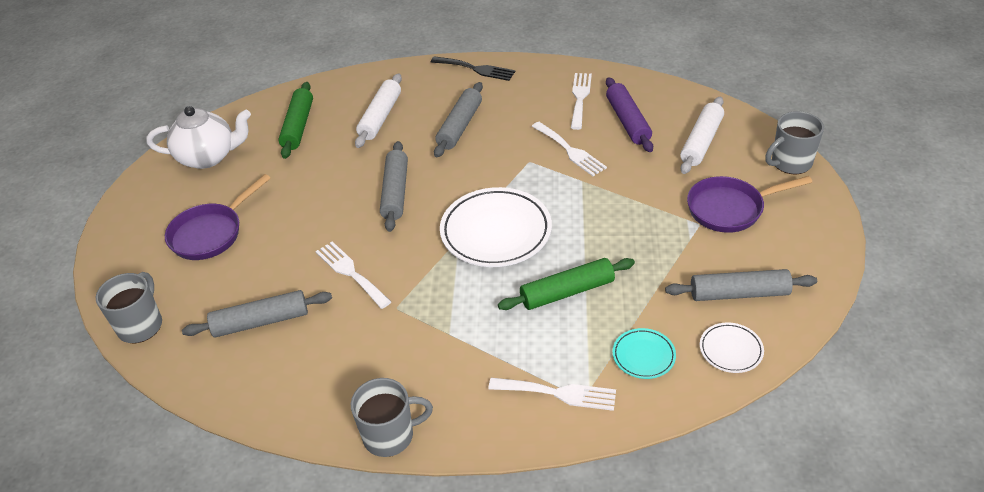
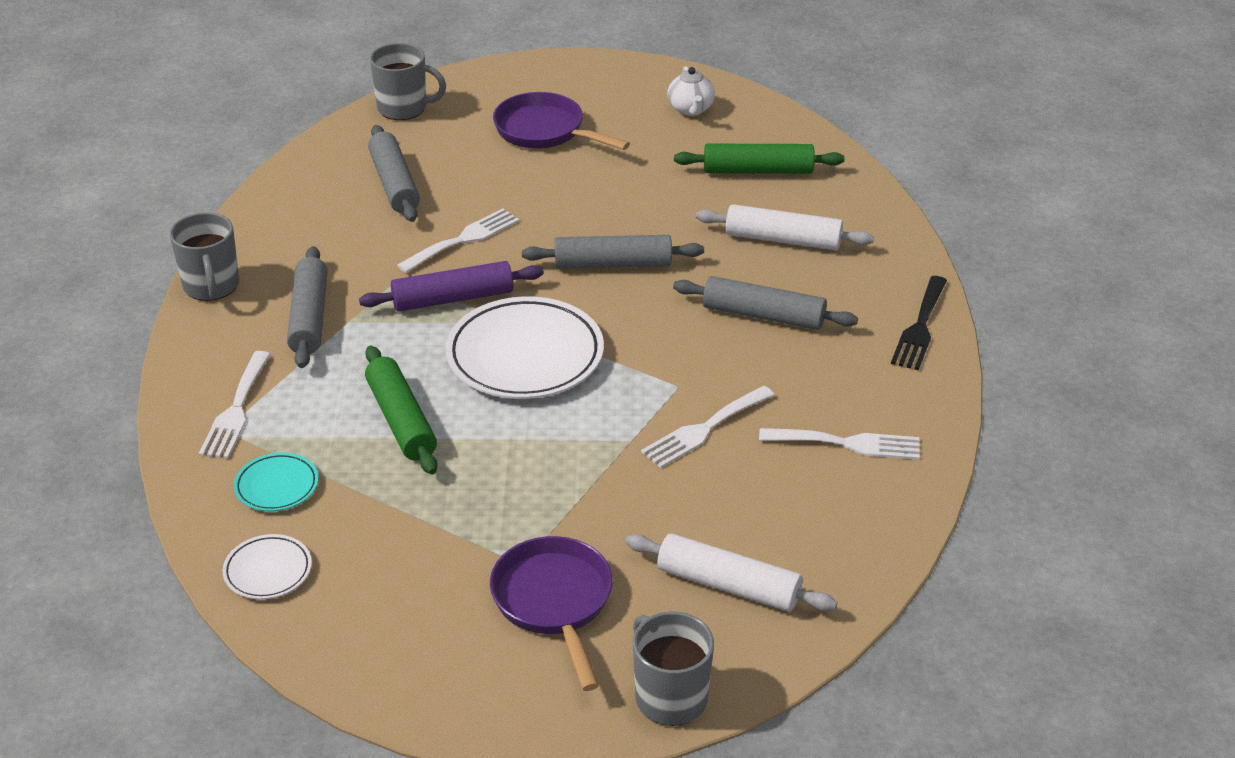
camera: 85 degrees right, 5 degrees down
white teapot [146,106,251,169] -> white teapot [667,66,715,116], size x0.57
purple rolling pin [606,77,653,152] -> purple rolling pin moved to [359,261,544,312]
grey rolling pin [665,269,817,301] -> grey rolling pin moved to [287,246,328,368]

